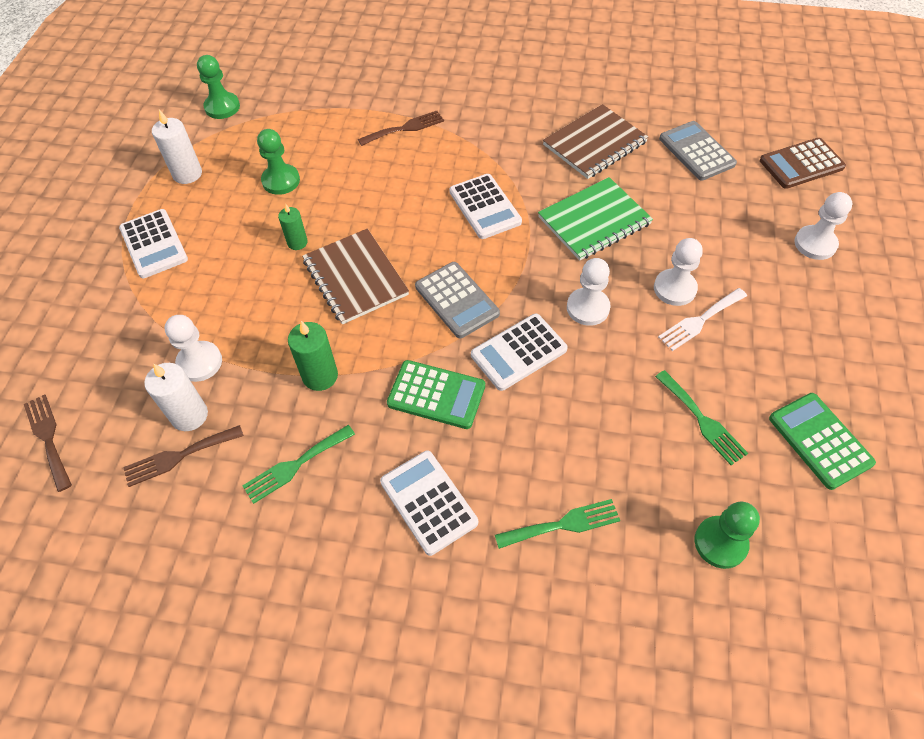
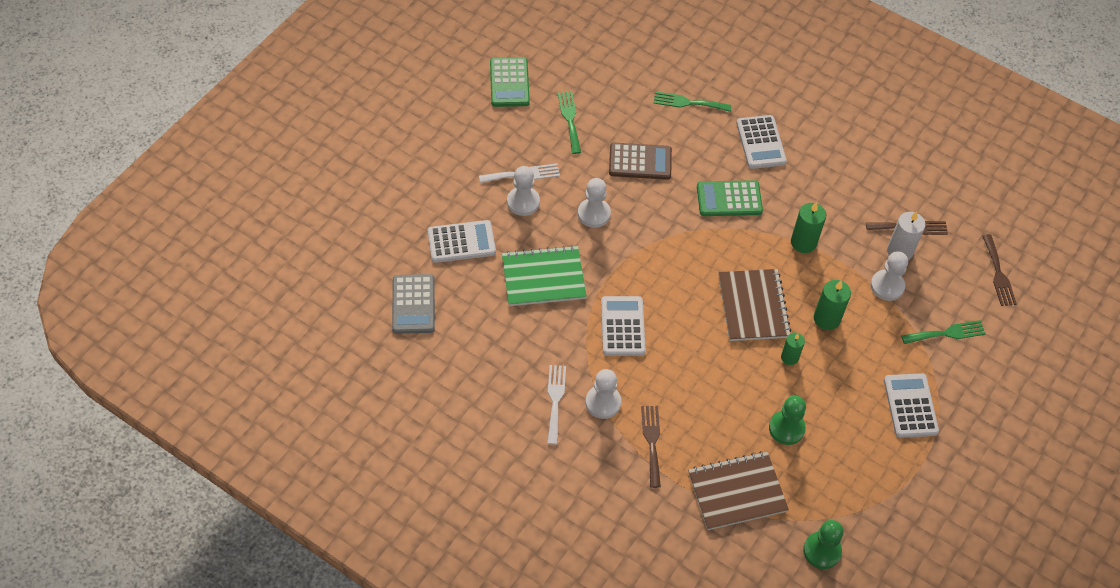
camera: 160 degrees left, 0 degrees up
white candle [152,110,202,184] -> none
green fork [242,425,355,504] -> green fork moved to [901,320,986,344]
brown fork [358,111,444,146] -> brown fork turned 90 degrees clockwise [641,406,661,488]
green calculator [387,360,485,429] -> green calculator turned 45 degrees counterclockwise [697,180,763,216]
grey calculator [415,262,500,339] -> none
white calculator [471,313,568,391] -> white calculator moved to [428,220,496,263]
brown notebook [543,104,648,179] -> brown notebook moved to [688,451,789,530]
green pawn [694,502,760,569] -> none
brown calculator [760,138,846,189] -> brown calculator moved to [609,143,672,180]
white pawn [794,192,853,260] -> white pawn moved to [585,369,621,419]
none -> white fork [547,365,566,445]
none -> green candle [814,280,851,330]

